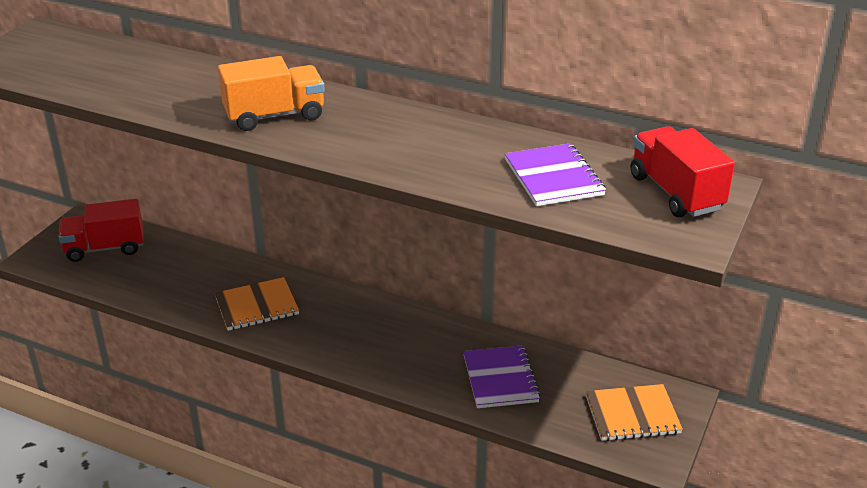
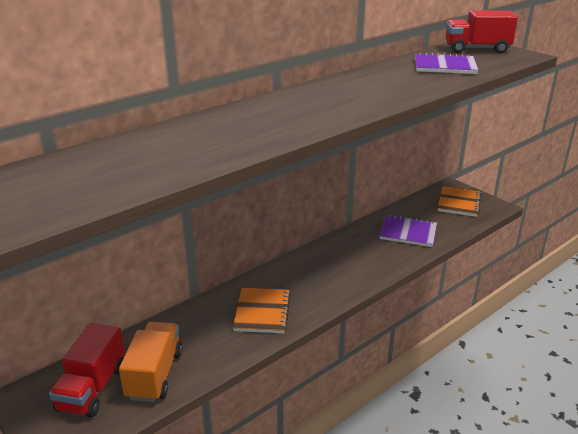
camera: 65 degrees left, 5 degrees down
orange truck [218,56,325,131] -> orange truck moved to [119,322,183,402]

